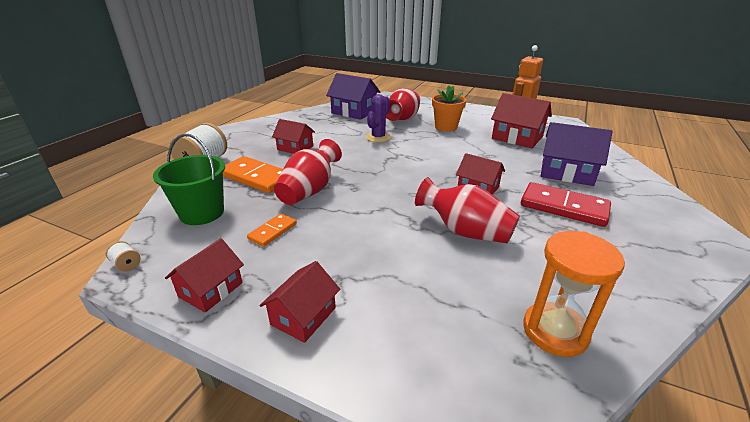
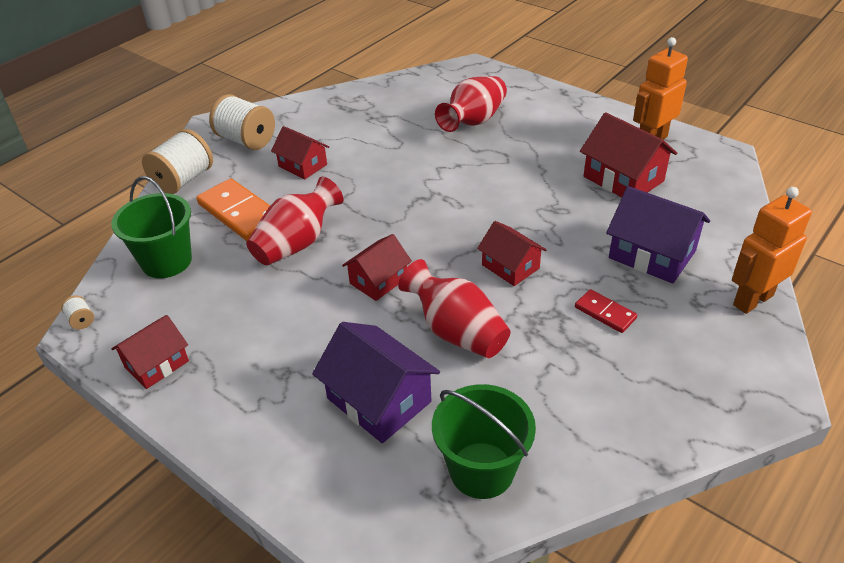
camera: 15 degrees right, 10 degrees up
orange domino [247,213,297,247] -> none
red house [259,261,340,343] -> red house moved to [342,234,412,301]
purple house [326,73,380,120] -> purple house moved to [312,322,440,443]
purple cactus [366,94,391,142] -> none
orange flower pot [432,86,466,132] -> none
red domino [521,182,611,227] -> red domino [575,289,637,333], size x0.54
orange hourglass [523,231,625,357] -> green bucket [432,384,536,499]
none -> white spool [209,94,275,150]
none -> orange robot [732,187,812,314]

